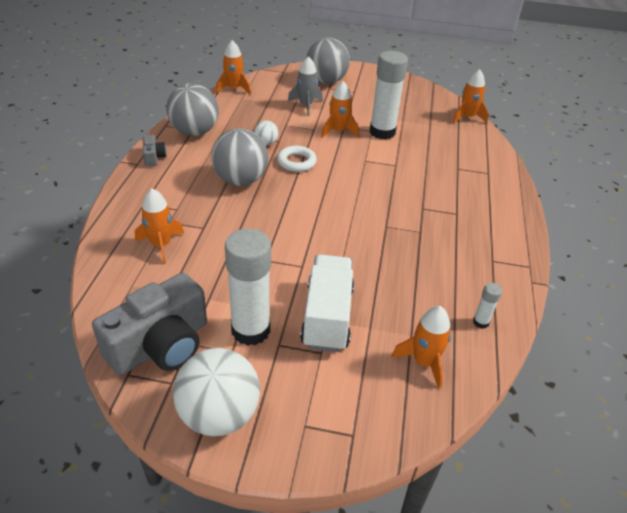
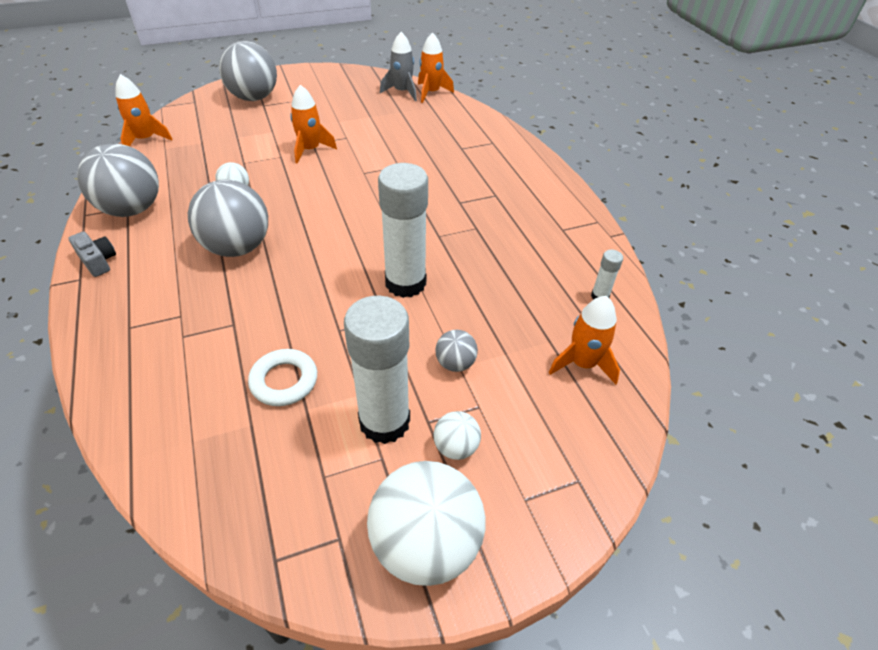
camera: 30 degrees left, 5 degrees up
grey camera [92,273,207,375] -> none
orange rocket [135,188,184,264] -> none
white ring [277,146,317,172] -> white ring moved to [248,349,317,406]
grey rocket [288,56,323,116] -> grey rocket moved to [380,32,417,101]
white truck [300,255,354,352] -> grey ball [436,330,478,372]
white glue stick [370,51,408,140] -> white glue stick moved to [378,163,428,298]
none -> white ball [433,411,481,460]

